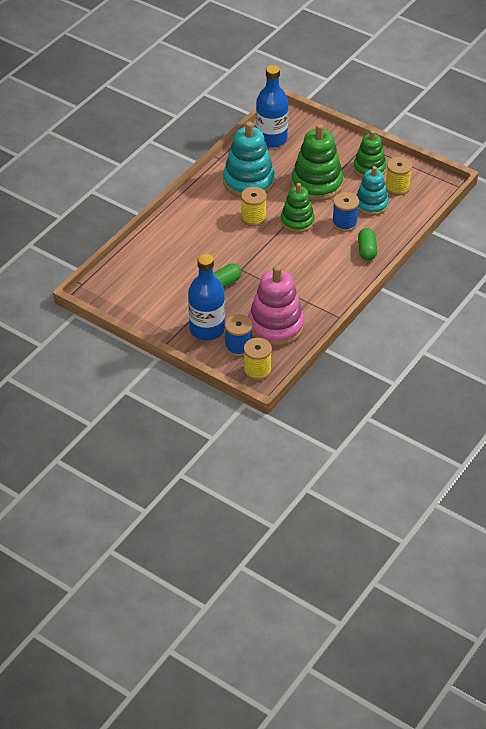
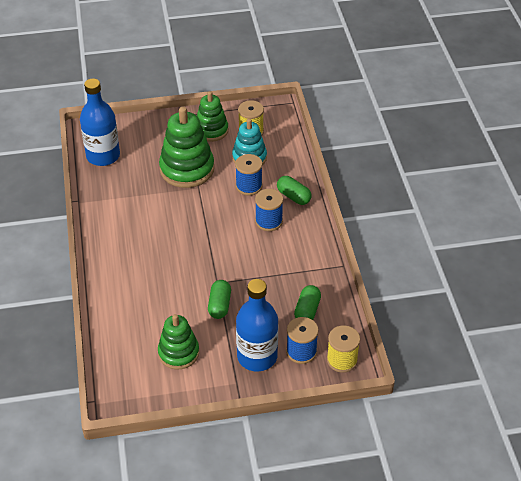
camera: 45 degrees left, 0 degrees up
turquoise stacking toy [223,121,275,198] -> none
yellow spool [241,187,267,226] -> none
pink stacking toy [248,265,304,346] -> green capsule [294,285,321,320]
green stacking toy [281,183,315,233] -> green stacking toy moved to [158,314,199,370]
none -> blue spool [255,189,283,231]

